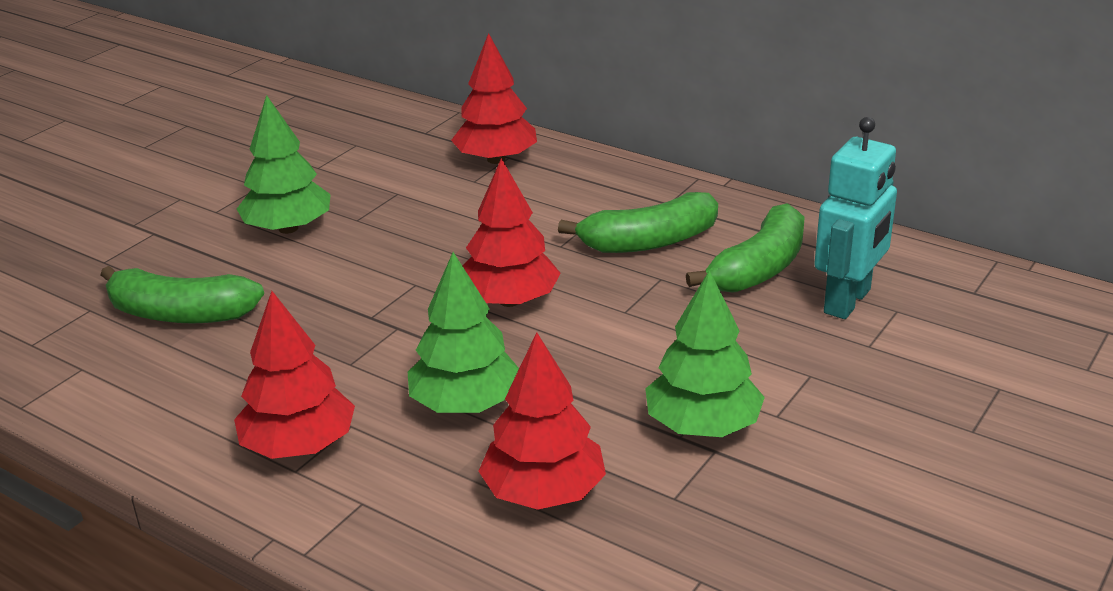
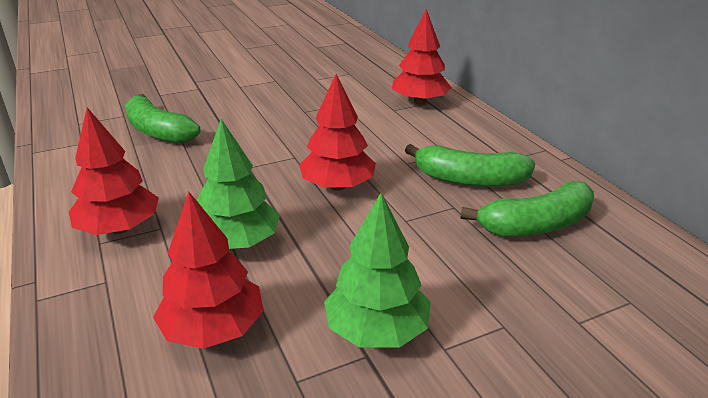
camera: 30 degrees right, 0 degrees up
green tree [237,95,331,234] -> none
turquoise robot [814,117,897,319] -> none

